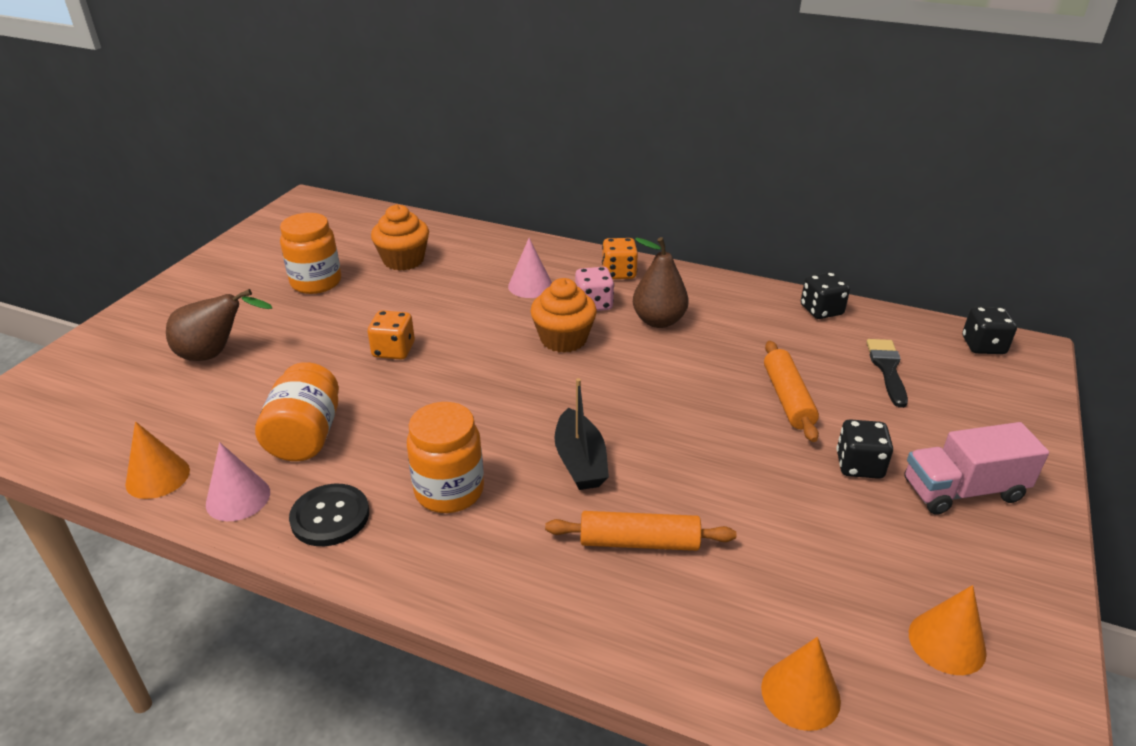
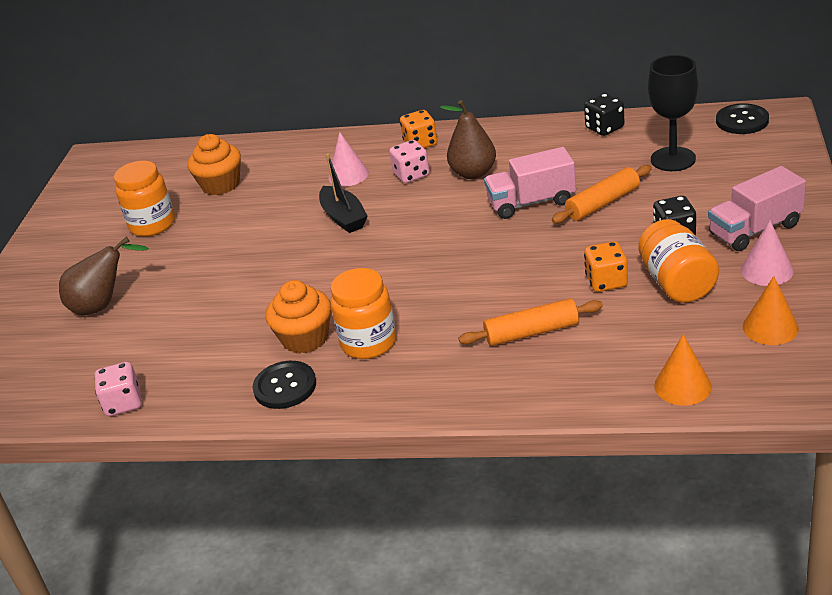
camera: 10 degrees left, 0 degrees up
orange cone [125,422,190,499] -> pink dice [94,362,142,416]
pink cone [206,442,270,521] -> pink cone moved to [741,220,793,286]
orange jar [255,362,339,461] -> orange jar moved to [638,219,719,303]
orange dice [368,310,415,360] -> orange dice moved to [584,241,628,292]
orange cupcake [530,278,597,353] -> orange cupcake moved to [266,280,331,354]
black boat [554,378,609,490] -> black boat moved to [319,154,368,233]
orange rolling pin [764,341,819,442] -> orange rolling pin turned 75 degrees clockwise [552,165,652,223]
black brush [867,339,908,408] -> black goblet [648,55,698,171]
black dice [963,307,1017,354] -> black button [716,103,769,134]
none -> pink truck [484,147,576,219]

